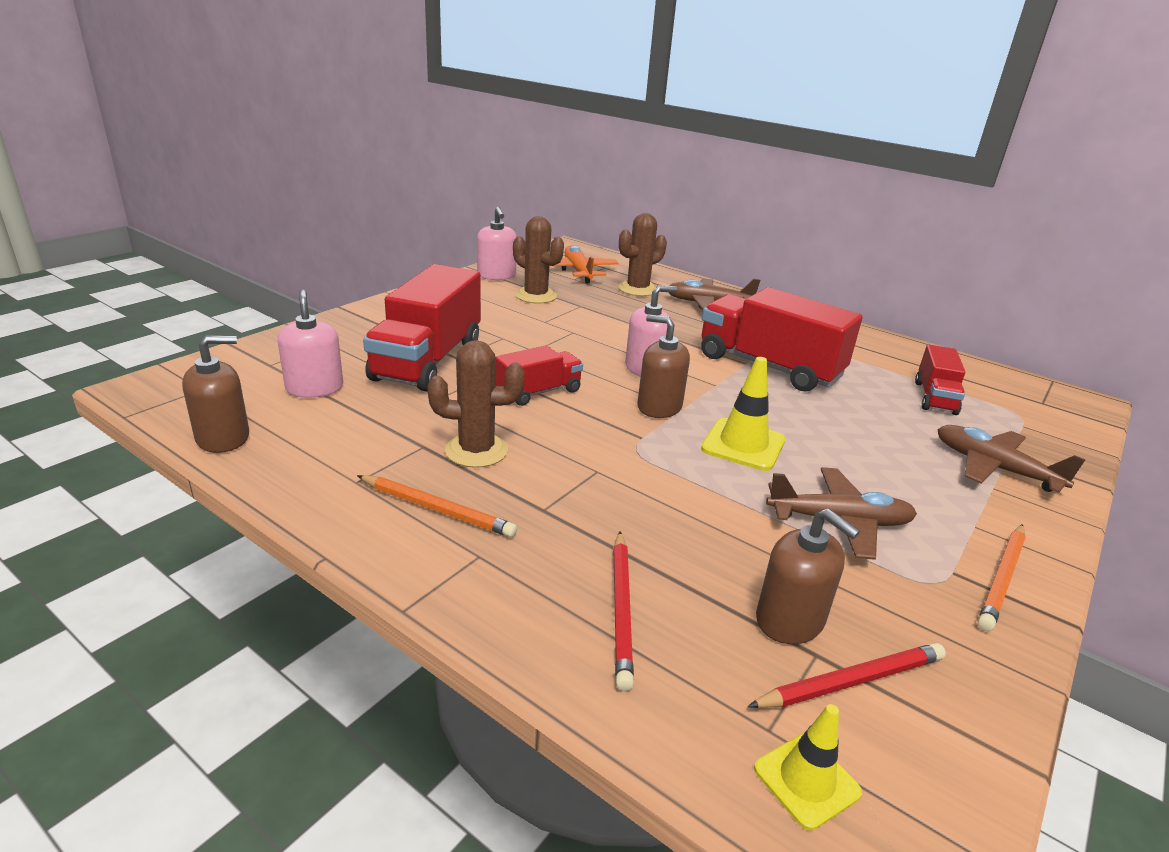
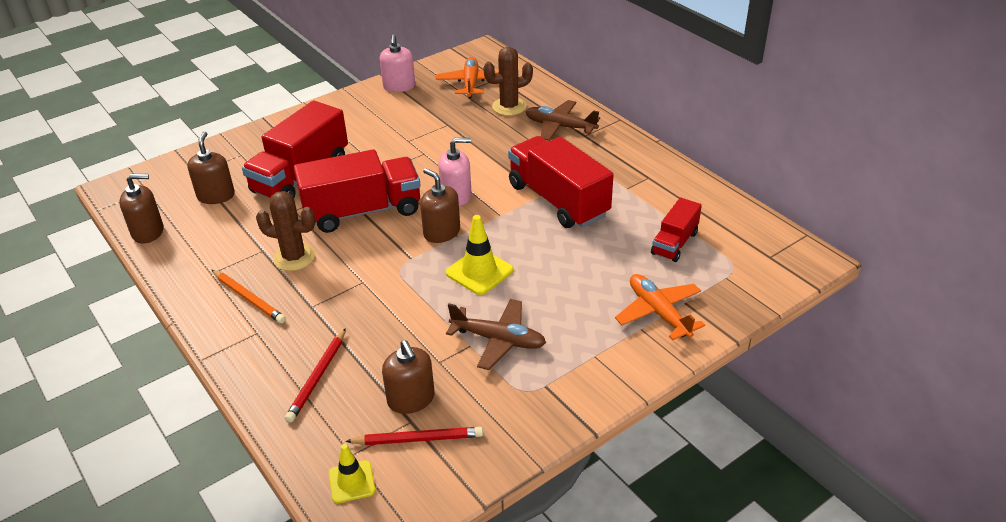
camera: 20 degrees right, 10 degrees up
pink soap dispenser [278,290,343,398] -> brown soap dispenser [187,131,235,204]
red truck [496,345,583,406] -> red truck [294,149,421,233], size x1.85
brown cactus [513,216,564,304] -> none
brown plane [937,425,1086,493] -> orange plane [615,274,705,340]
orange pencil [978,524,1026,631] -> none

